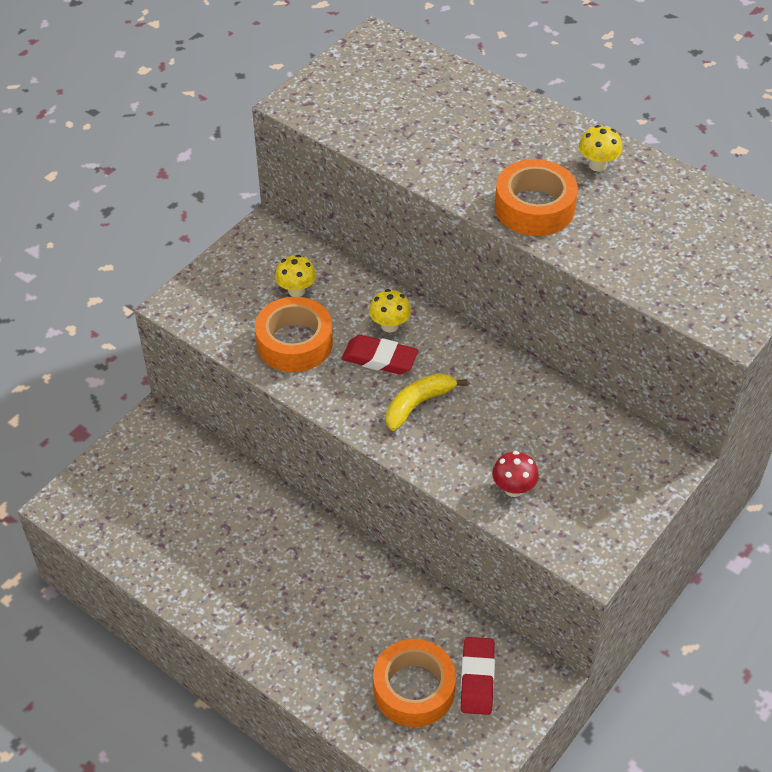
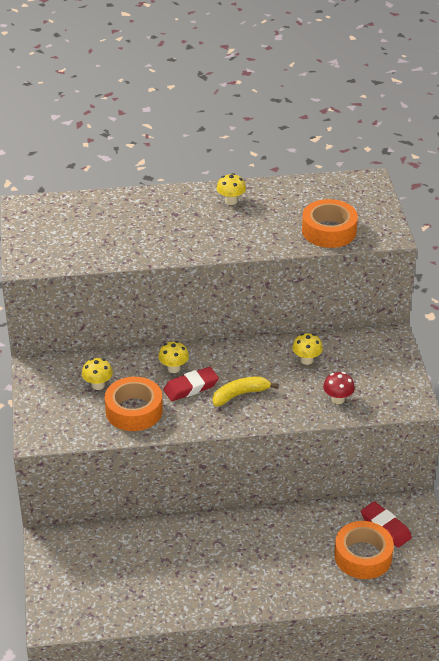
camera: 45 degrees left, 10 degrees down
yellow banana [386,373,468,431] -> yellow banana turned 60 degrees clockwise [213,376,279,407]
orange tape [495,159,578,236] -> orange tape moved to [302,199,358,248]
none -> yellow mushroom [292,333,323,365]

